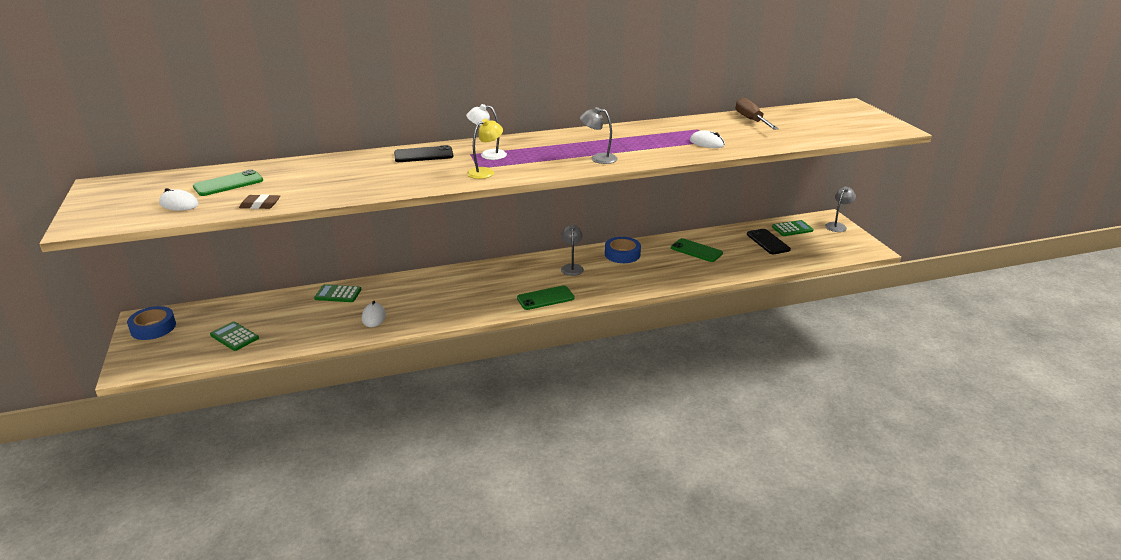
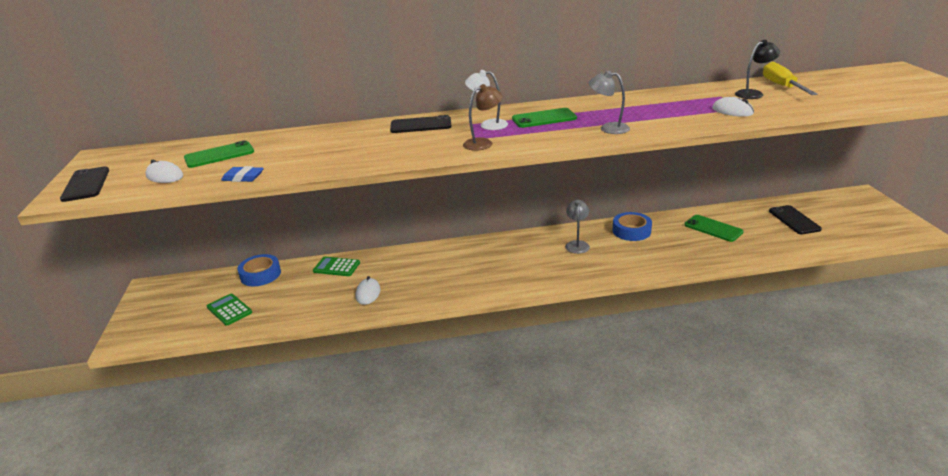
camera: 10 degrees right, 0 degrees up
blue tape [127,306,176,340] -> blue tape moved to [237,254,281,286]
brown eraser [239,194,280,209] -> blue eraser [221,166,264,182]
yellow lamp [467,119,503,179] -> brown lamp [463,84,503,151]
green phone [517,285,575,310] -> green phone moved to [512,108,577,128]
brown screwdriver [736,98,779,130] -> yellow screwdriver [763,62,818,95]
green calculator [772,220,814,236] -> none
grey lamp [825,186,856,232] -> none
none -> black phone [60,166,109,202]
none -> black lamp [735,40,780,99]

